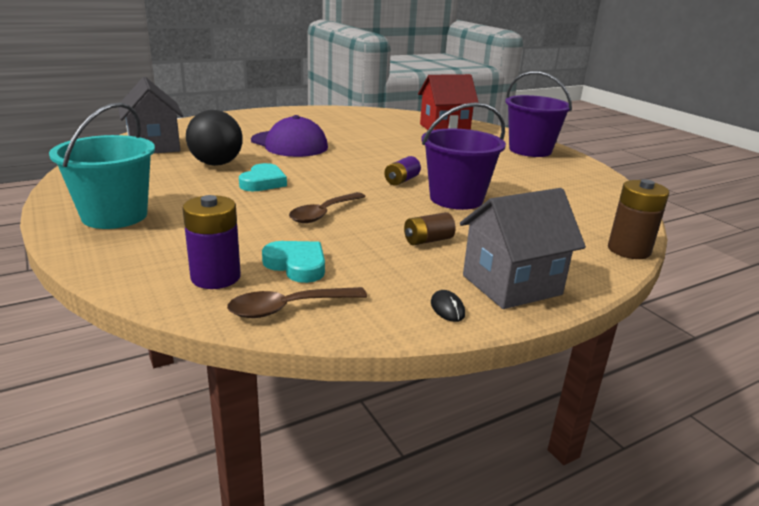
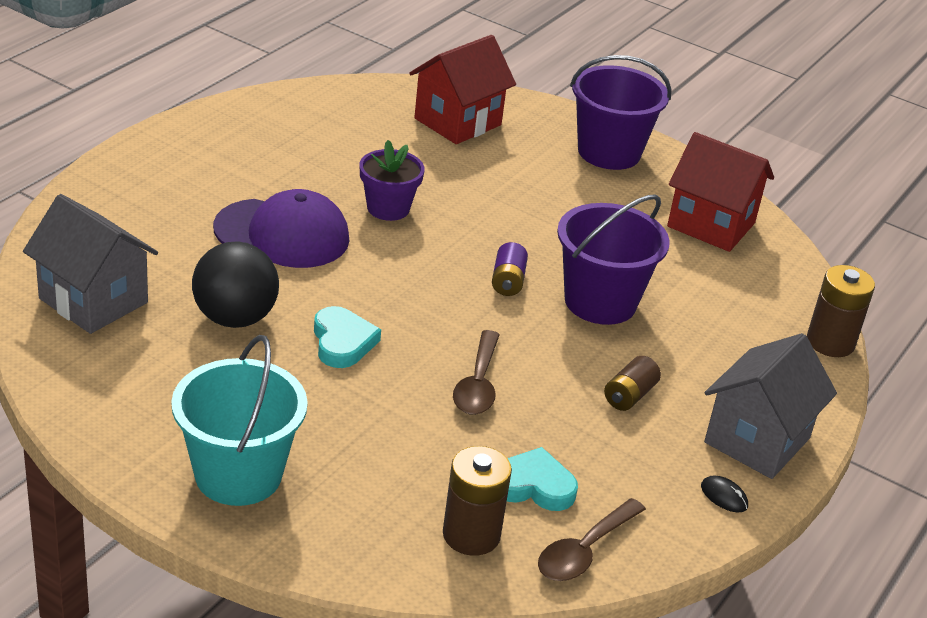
camera: 30 degrees left, 10 degrees up
purple battery [182,195,241,289] -> brown battery [443,446,512,556]
none -> purple flower pot [360,140,425,221]
none -> red house [667,132,774,252]

